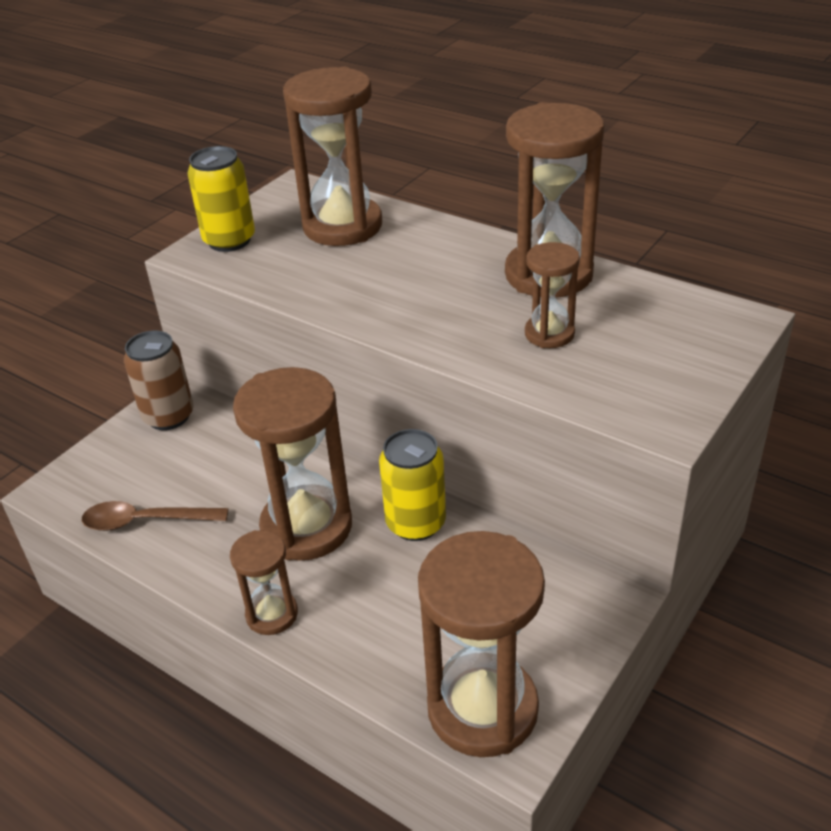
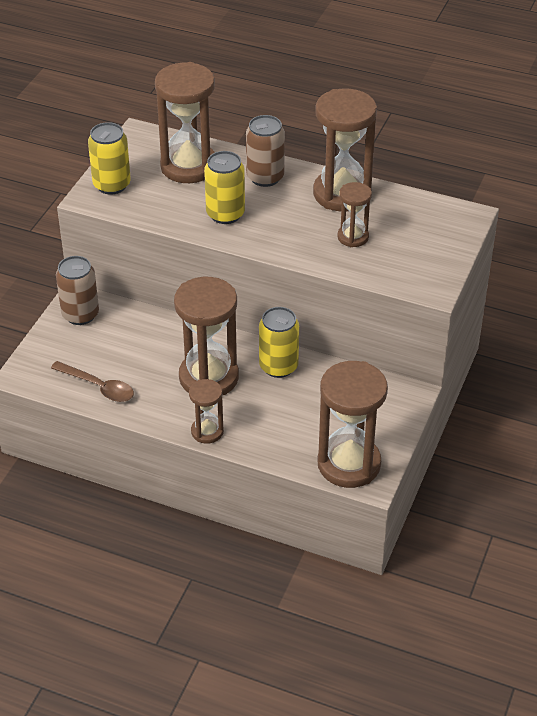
camera: 15 degrees left, 5 degrees up
brown spoon [82,501,229,531] -> brown spoon turned 135 degrees counterclockwise [51,361,134,402]
none -> yellow can [204,151,245,224]
none -> brown can [246,115,285,187]

